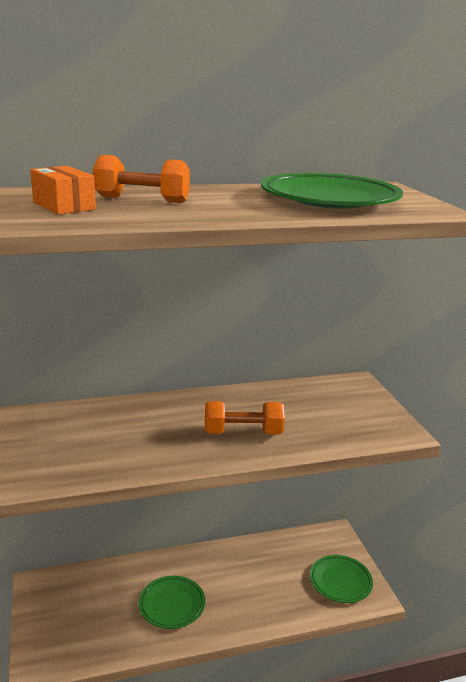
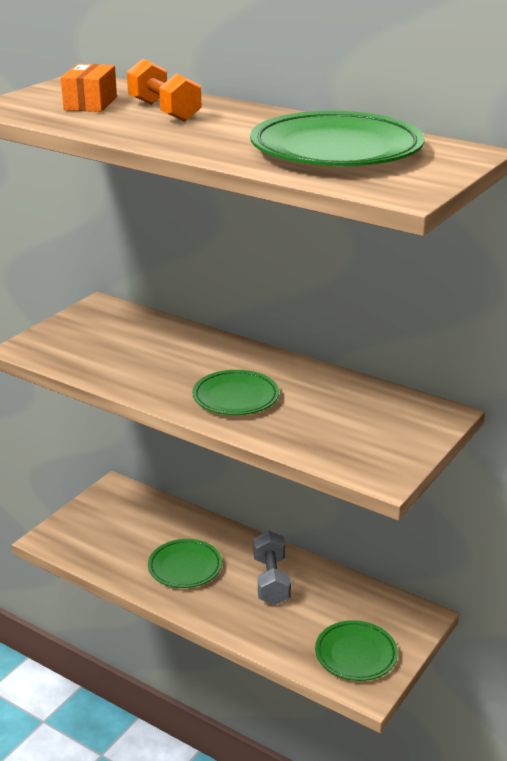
camera: 50 degrees right, 5 degrees up
orange dumbbell [205,401,285,434] -> green plate [192,370,279,415]
none -> grey dumbbell [253,530,291,605]

